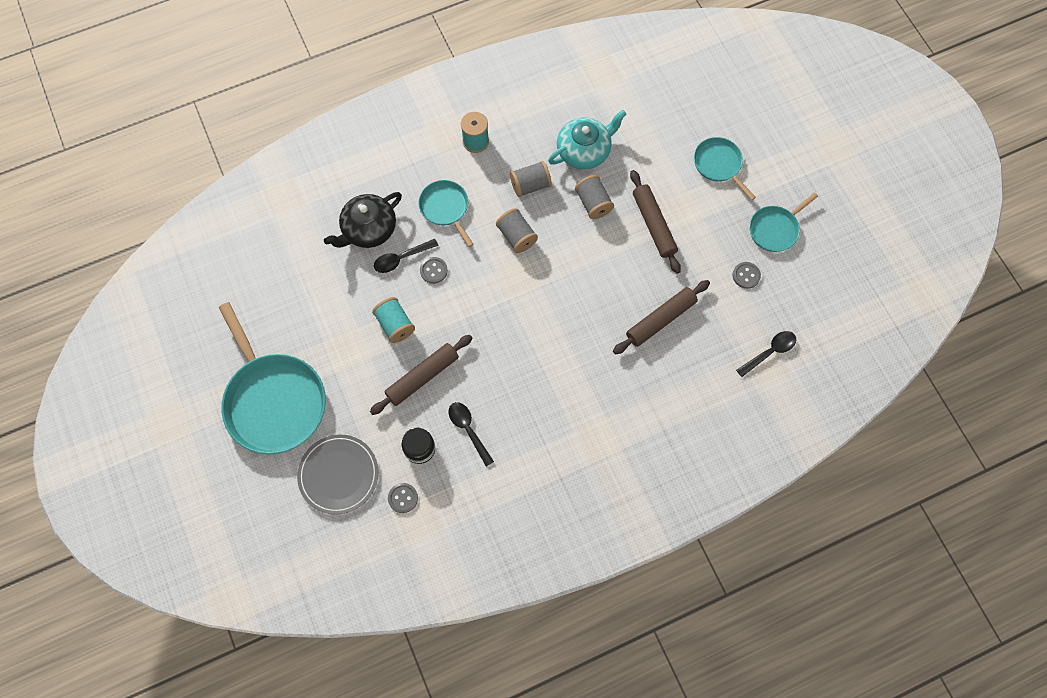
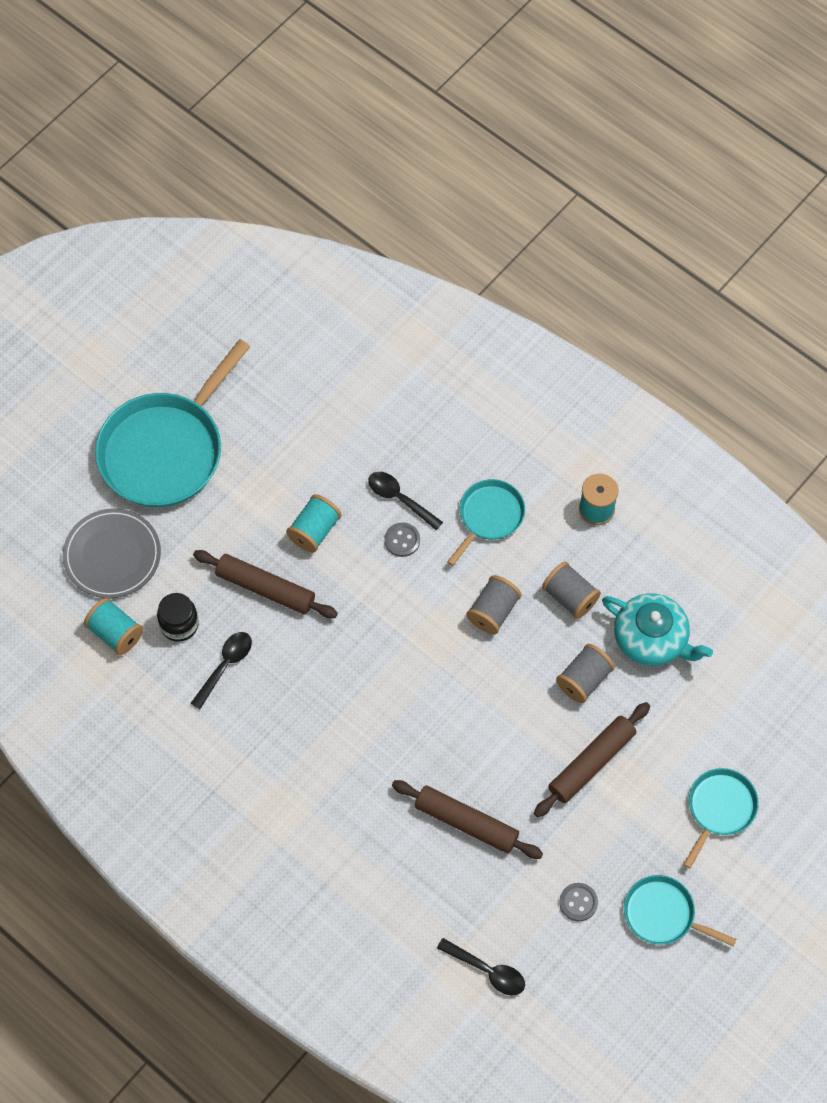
camera: 65 degrees right, 5 degrees down
black teapot [324,192,402,248] -> none
grey button [388,483,418,513] -> turquoise spool [84,598,143,655]

